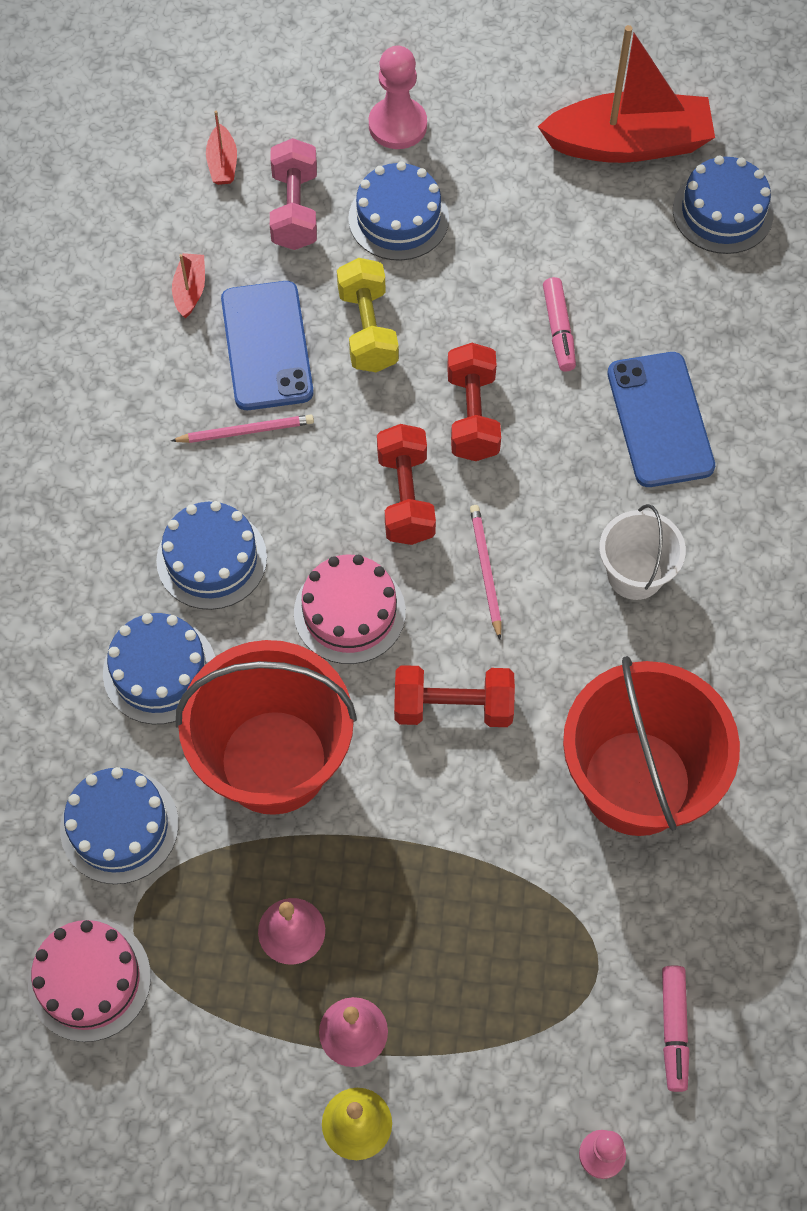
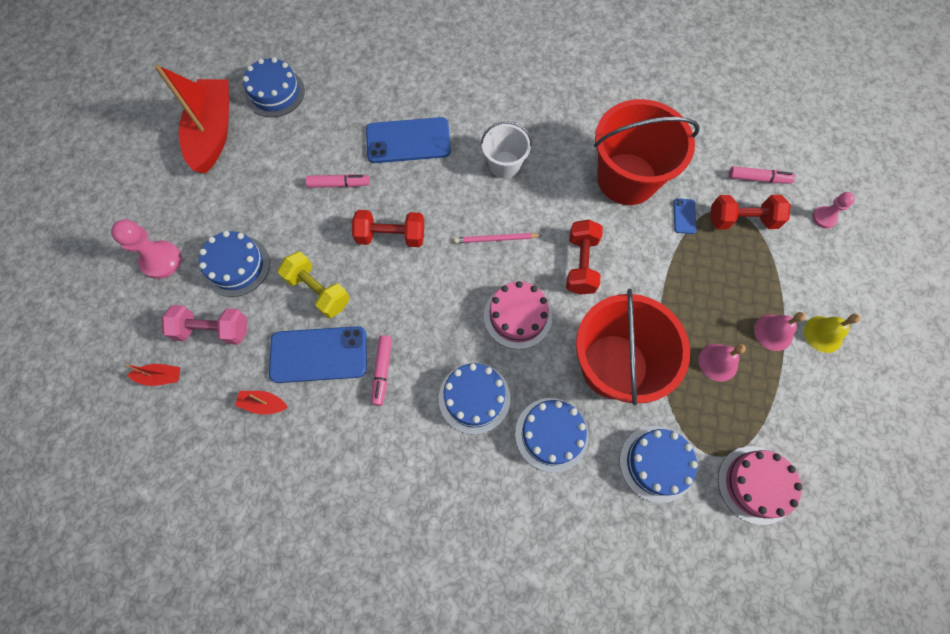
camera: 85 degrees left, 5 degrees up
pink pencil [171,414,314,443] -> pink marker [371,335,392,406]
yellow dumbbell [337,258,399,372] -> yellow dumbbell turned 45 degrees clockwise [278,251,350,318]
red dumbbell [377,424,436,545] -> red dumbbell moved to [710,195,791,230]
none -> blue phone [673,198,696,234]

